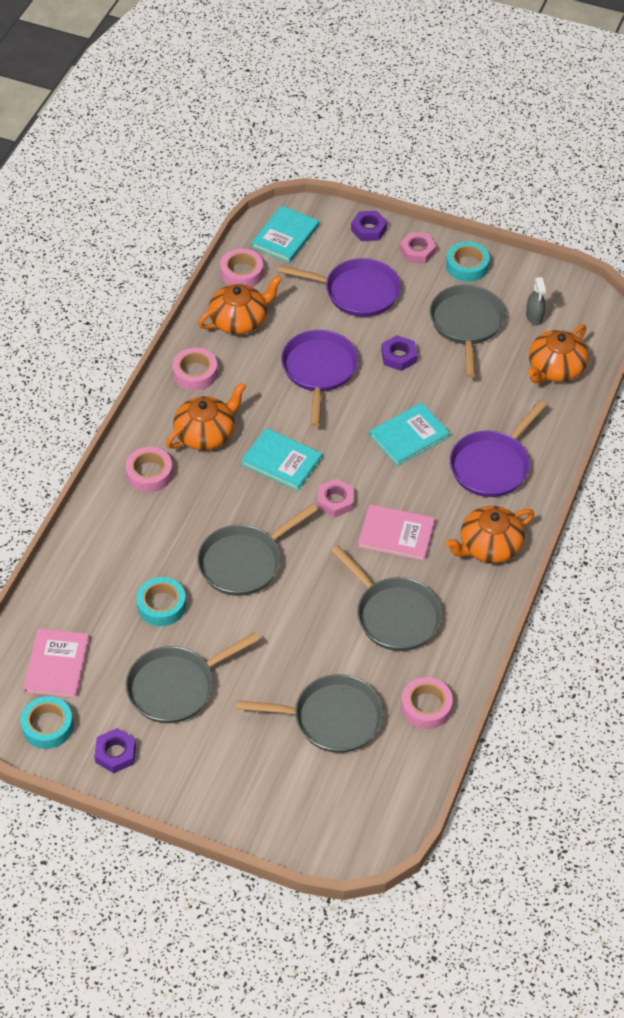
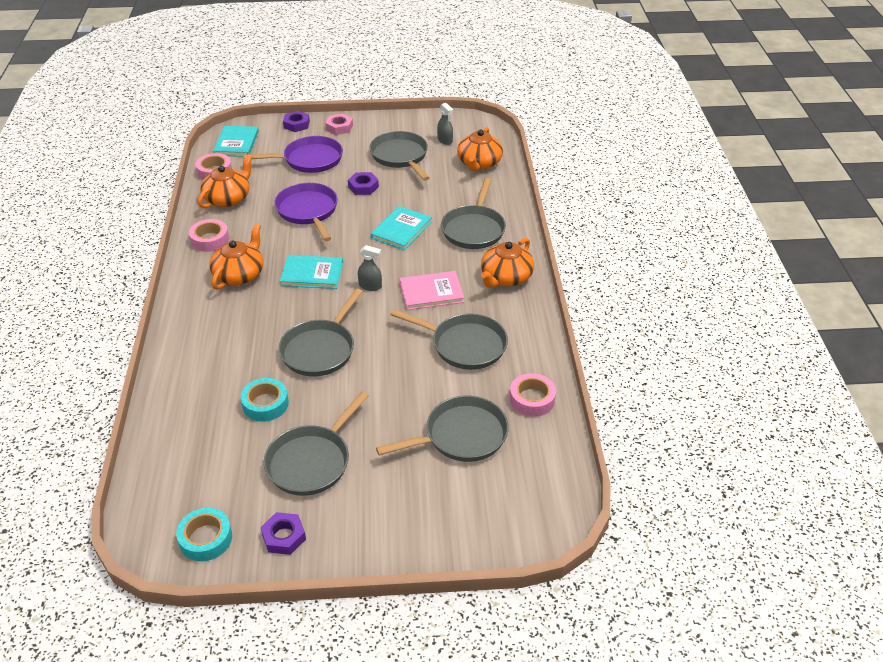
camera: 25 degrees left, 10 degrees down
pink book [23,628,90,698] -> none
pink tape [125,447,173,492] -> none
pink nut [318,478,354,518] -> grey spray bottle [358,245,382,291]
turquoise tape [446,242,489,282] -> none
purple pan [450,400,546,497] -> grey pan [441,178,506,249]

